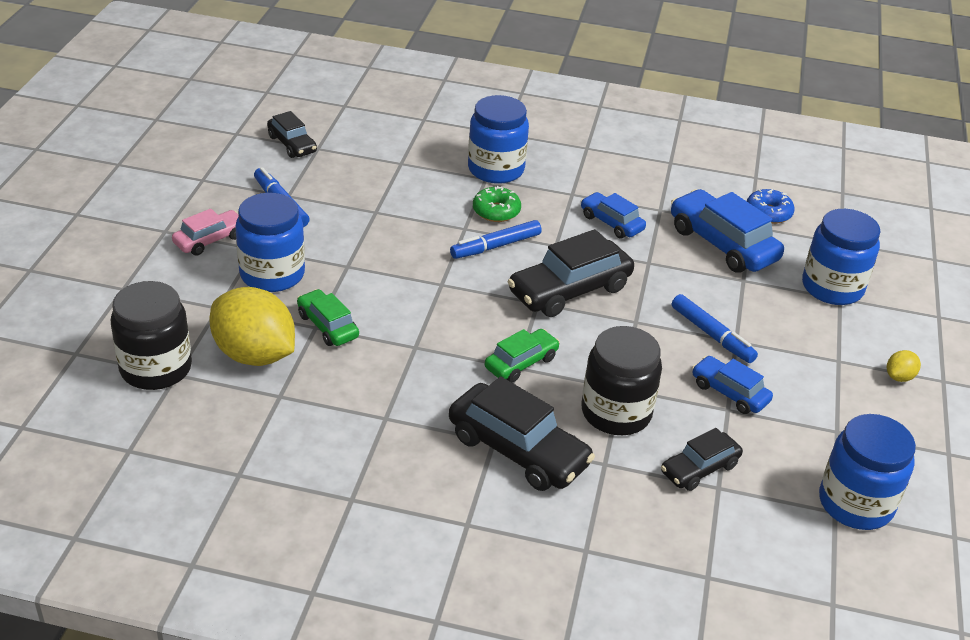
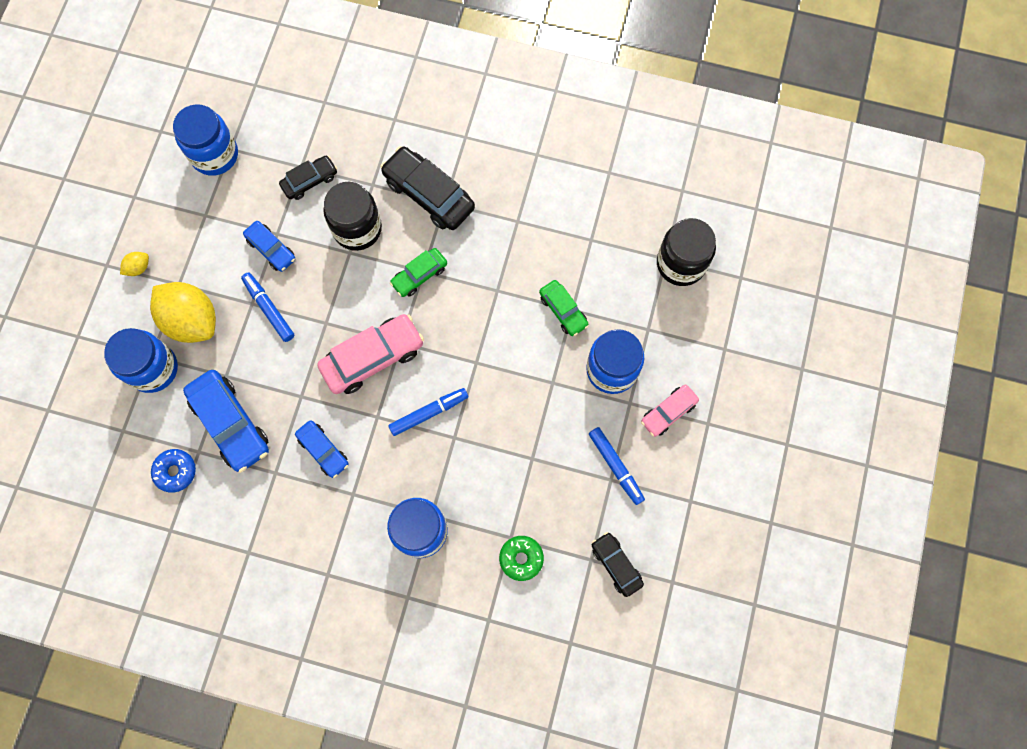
camera: 175 degrees left, 35 degrees up
yellow lemon [210,287,295,366] -> yellow lemon moved to [150,282,216,343]
green donut [473,186,521,222] -> green donut moved to [499,536,544,581]
black car [507,229,634,317] -> pink car [317,314,424,394]

